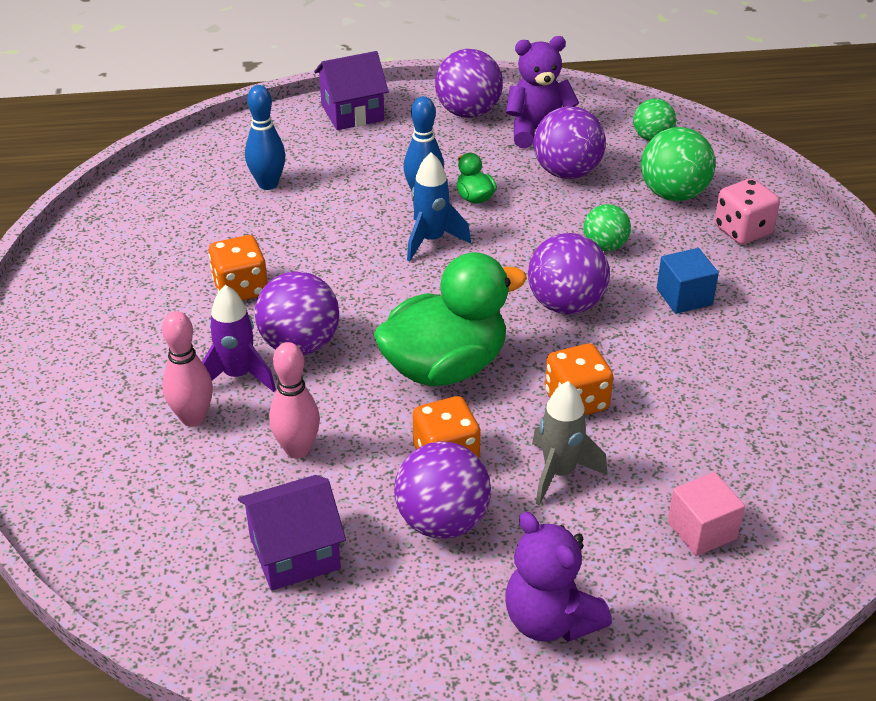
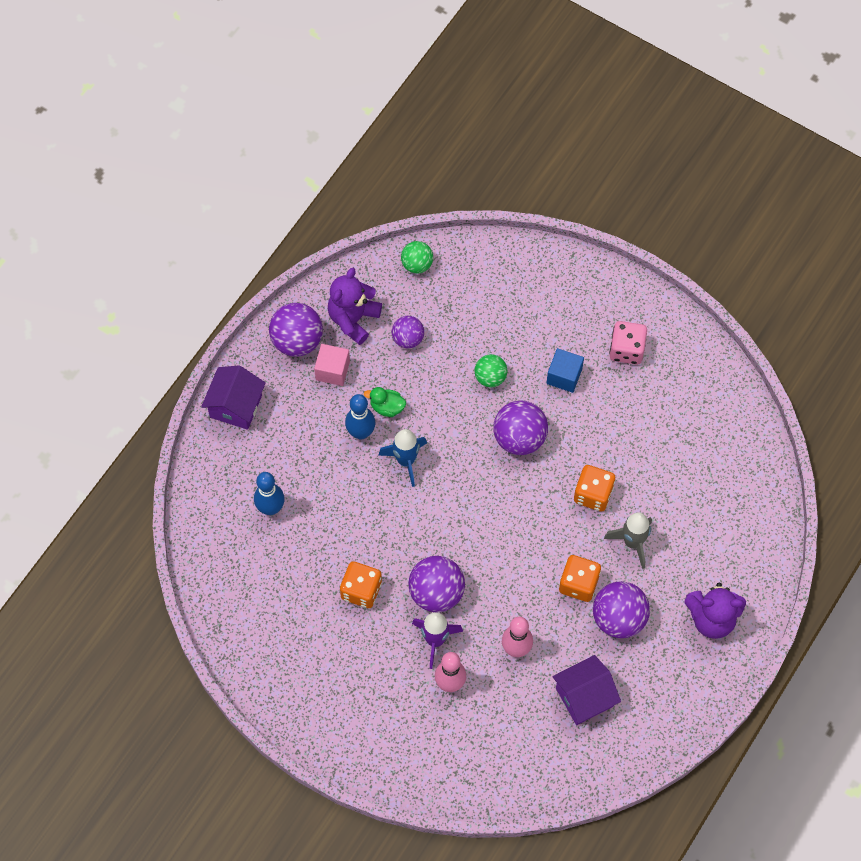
camera: 50 degrees left, 25 degrees up
purple house [238,475,346,591] -> purple house turned 45 degrees clockwise [552,655,621,725]
green duck [374,252,527,386] -> none
purple ball [534,106,606,179] -> purple ball [392,316,424,348], size x0.61
green ball [641,127,716,201] -> none
pink cube [668,472,745,556] -> pink cube moved to [314,344,350,386]
pink dice [714,178,780,245] -> pink dice moved to [609,321,647,365]

